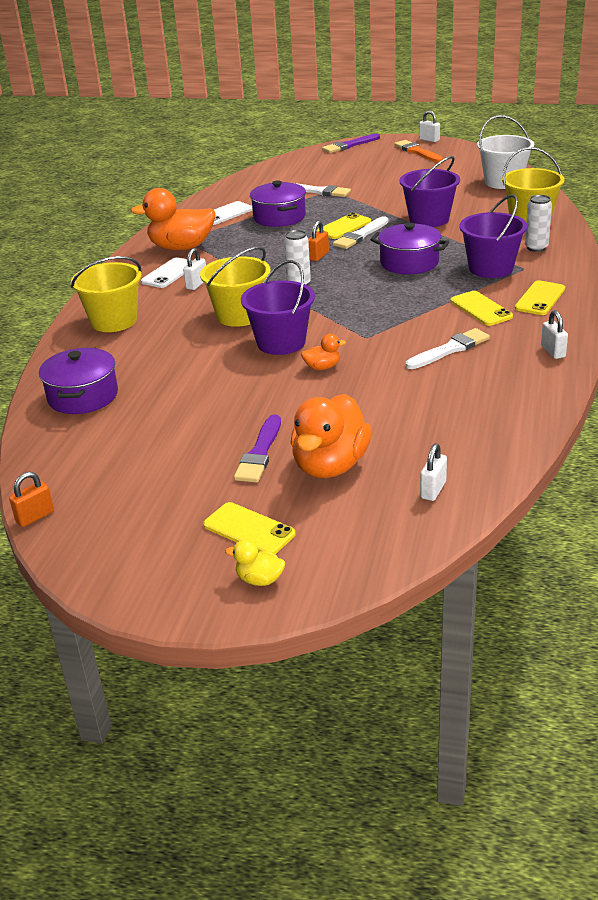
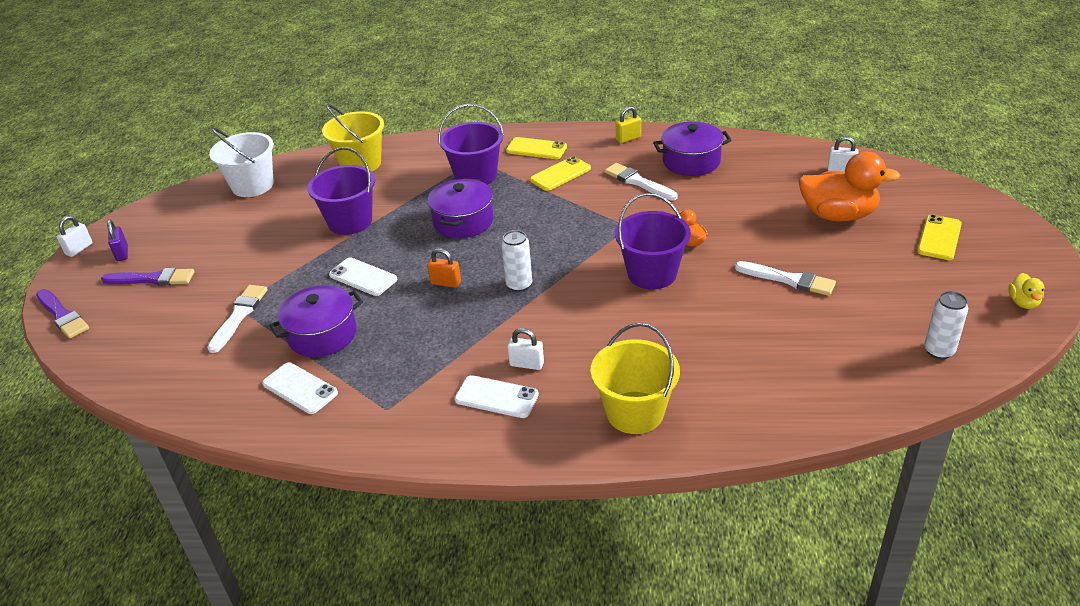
camera: 100 degrees left, 5 degrees up
orange padlock [9,472,54,527] -> none
purple pot [39,348,118,414] -> purple pot moved to [653,122,732,176]
orange duck [130,188,216,250] -> none
yellow bucket [200,246,271,327] -> none
yellow duck [225,539,285,586] -> yellow duck moved to [1008,273,1045,309]
purple brush [234,414,281,483] -> purple brush moved to [101,268,194,285]
yellow phone [316,213,371,239] -> white phone [329,257,397,296]
white brush [333,216,388,249] -> white brush moved to [735,261,836,296]
orange brush [394,140,443,162] -> purple padlock [107,219,128,261]
white can [525,195,552,252] -> white can moved to [924,291,968,359]
white padlock [541,310,568,359] -> yellow padlock [616,106,641,143]

